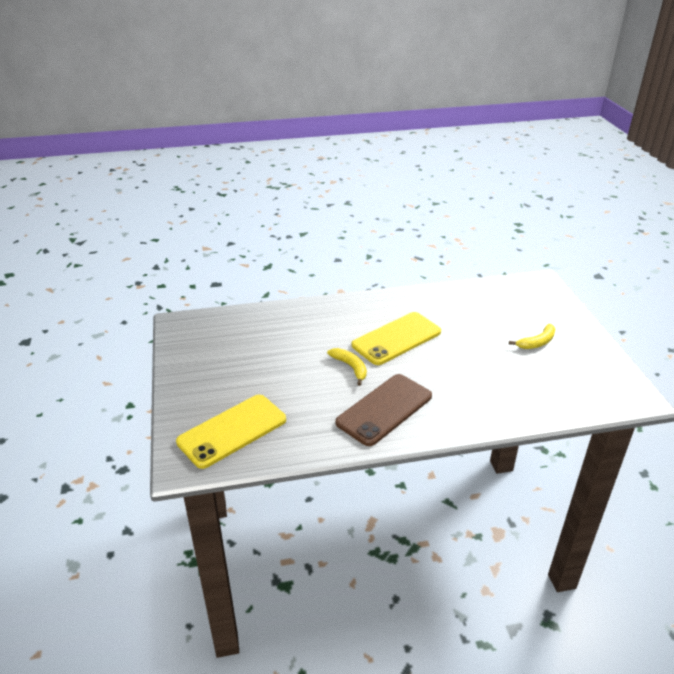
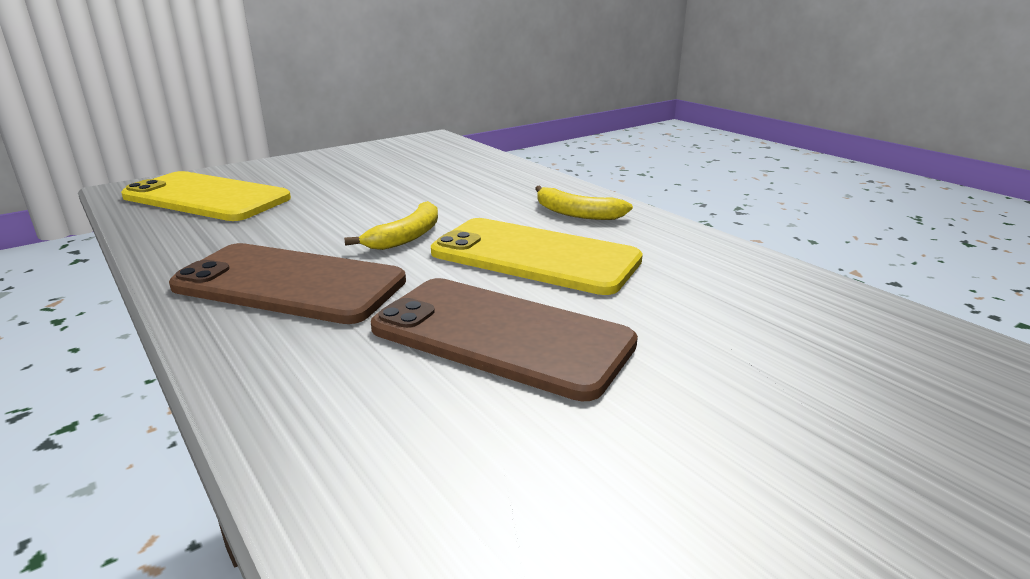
camera: 65 degrees right, 10 degrees down
yellow banana [509,324,555,349] -> yellow banana moved to [535,186,633,220]
none -> brown phone [371,278,638,401]

